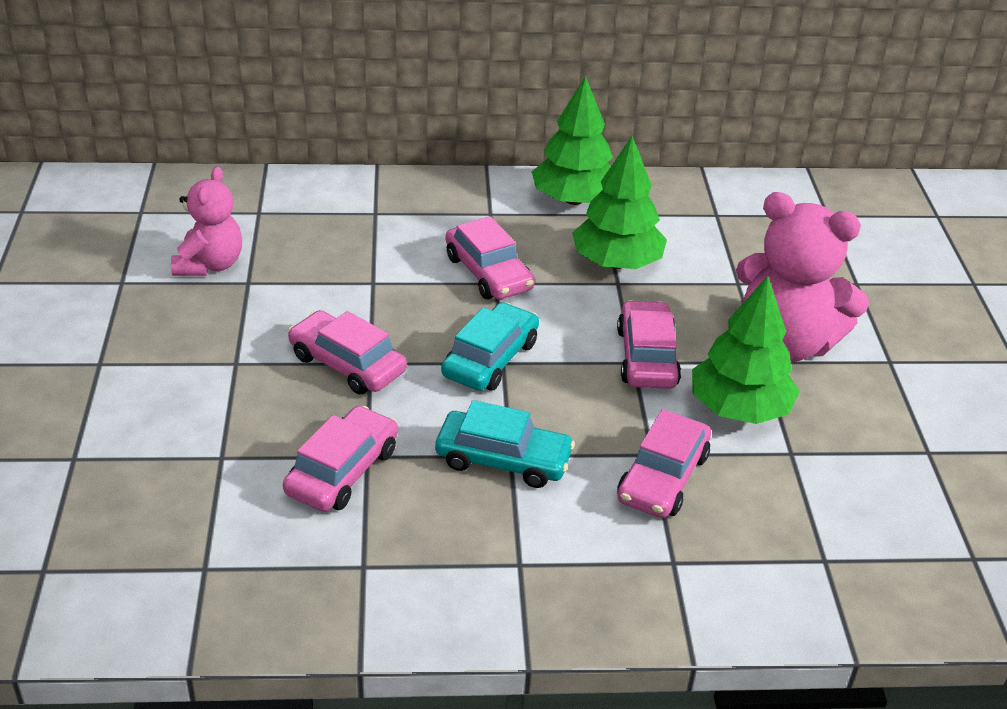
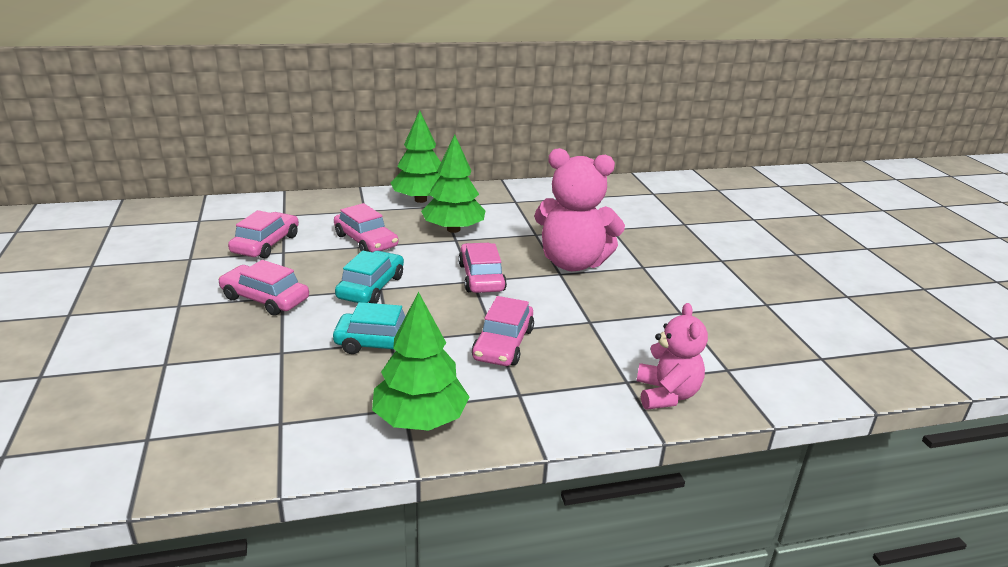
camera: 10 degrees left, 10 degrees down
pink teddy bear [171,167,242,276] -> pink teddy bear moved to [637,303,708,410]
pink car [283,406,398,512] -> pink car moved to [228,210,299,258]
green tree [692,276,800,424] -> green tree moved to [372,292,469,431]

